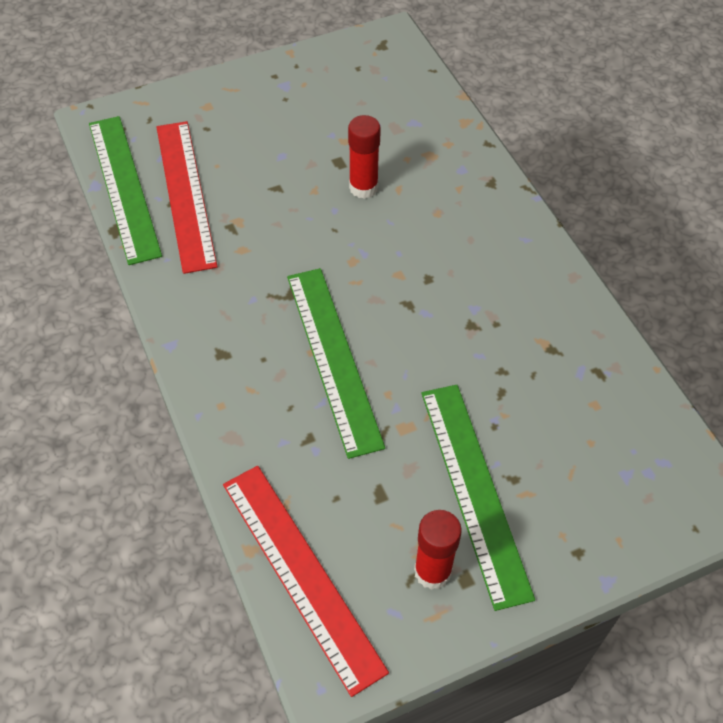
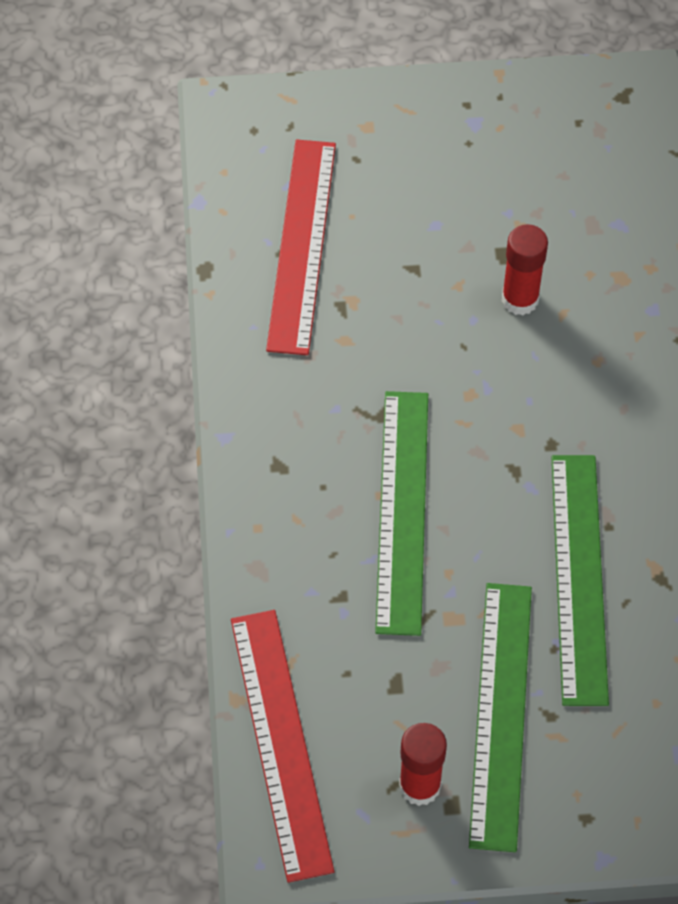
camera: 20 degrees right, 5 degrees up
green ruler [89,116,162,265] -> green ruler moved to [551,455,609,706]

